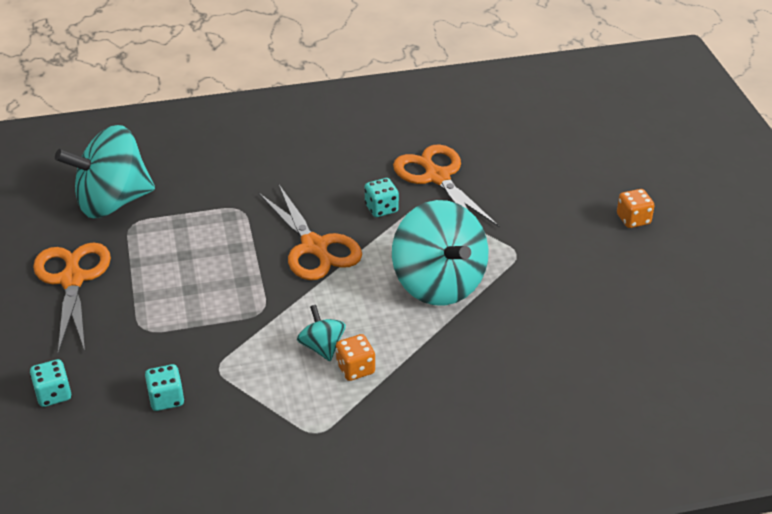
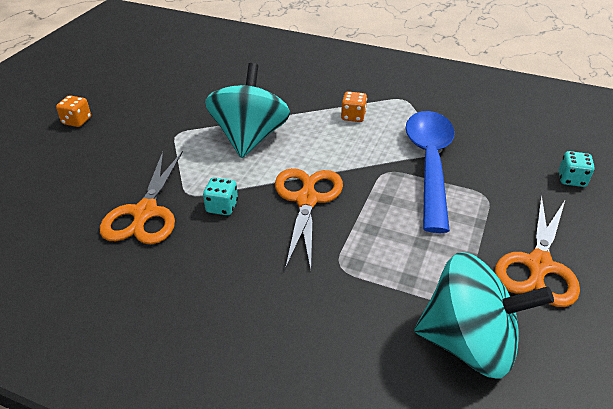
camera: 145 degrees left, 0 degrees up
turquoise dice [145,364,184,411] -> none
turquoise spinning top [297,305,346,361] -> none
none -> blue spoon [405,111,455,233]

